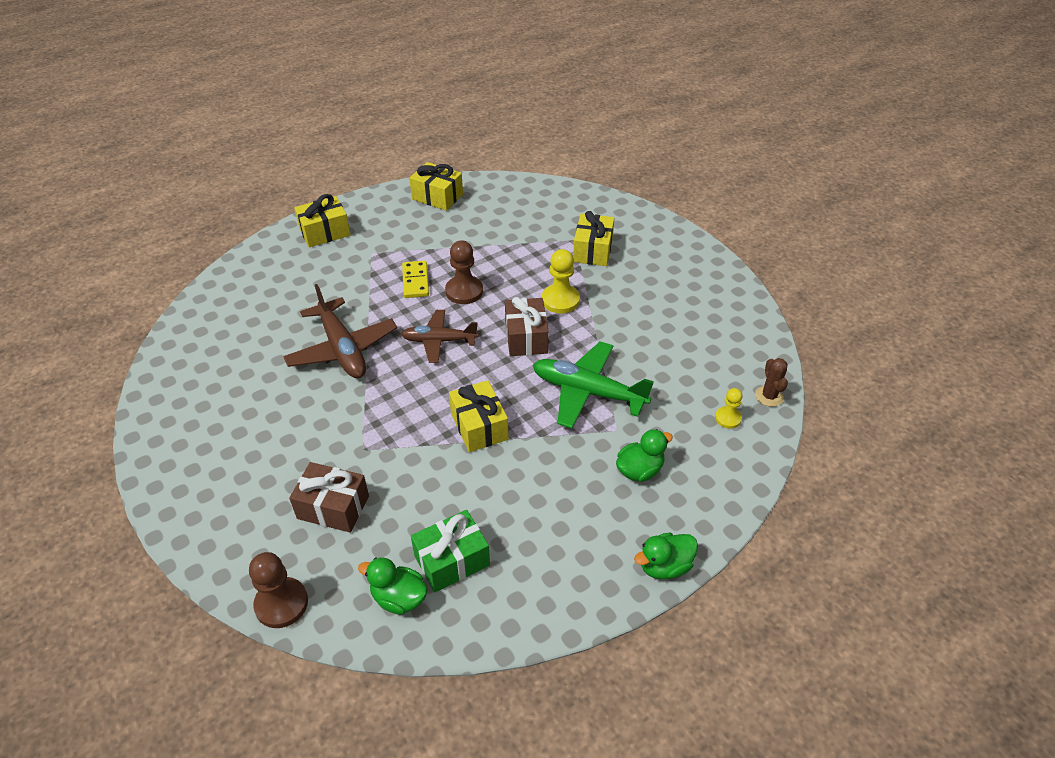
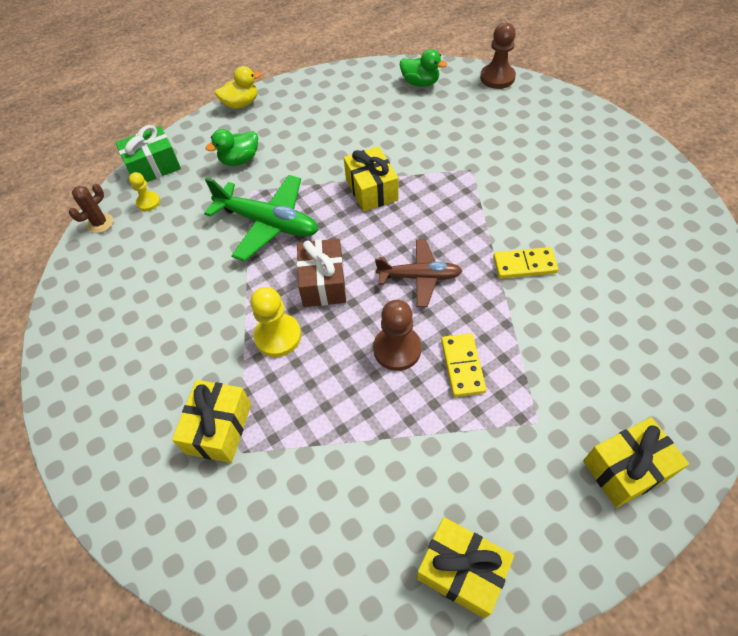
camera: 175 degrees left, 10 degrees up
brown plane [283,284,397,378] -> yellow domino [493,247,558,279]
brown gift [289,462,369,533] -> none
green gift [411,510,490,593] -> green gift moved to [116,125,181,182]
green duck [634,532,698,579] -> yellow duck [215,66,261,109]
brown cactus [755,358,788,407] -> brown cactus turned 45 degrees clockwise [69,184,113,233]

